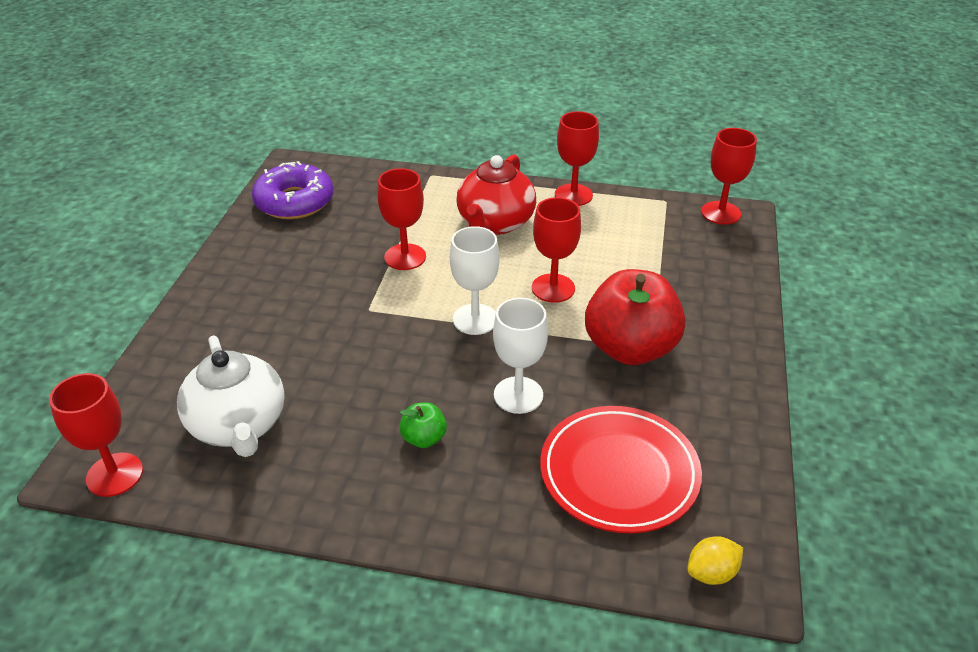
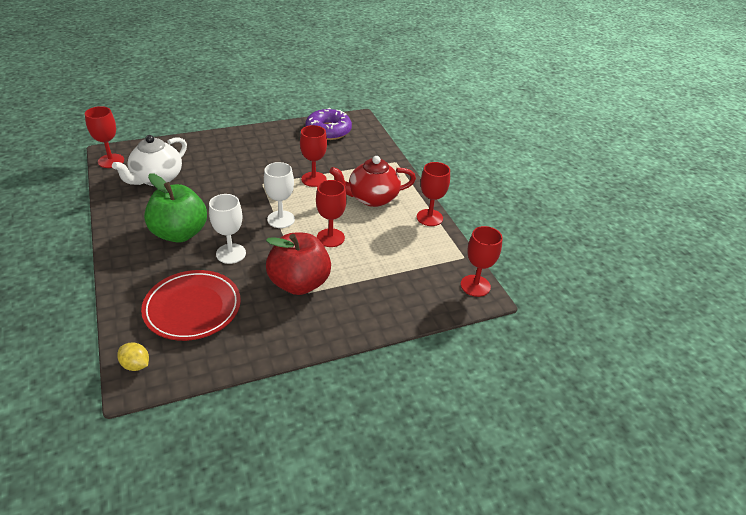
camera: 55 degrees right, 0 degrees up
green apple [399,402,447,448] -> green apple [144,173,207,243], size x2.30

